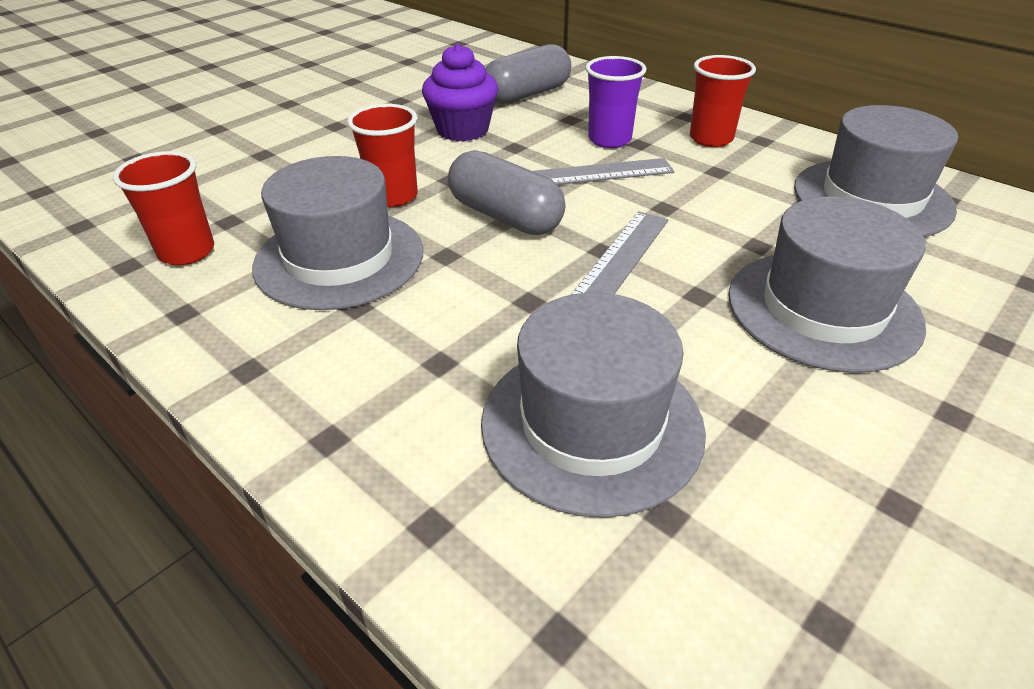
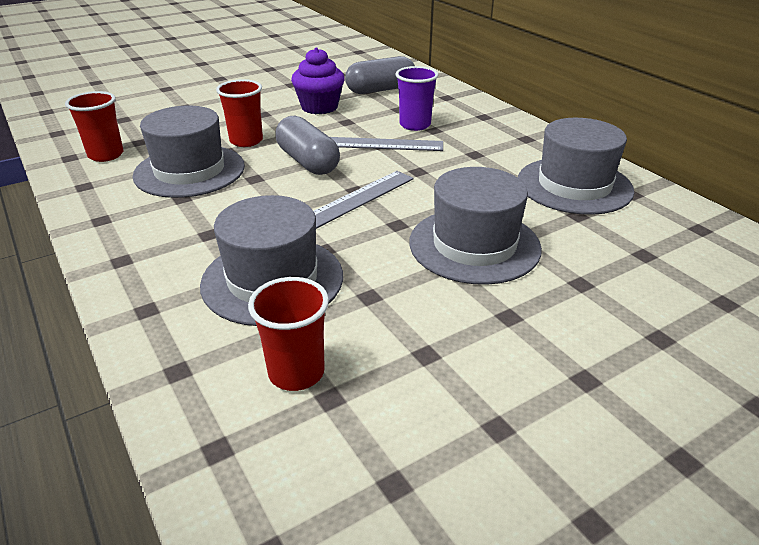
camera: 15 degrees right, 5 degrees down
red cup [690,55,756,147] -> red cup moved to [248,277,329,391]

